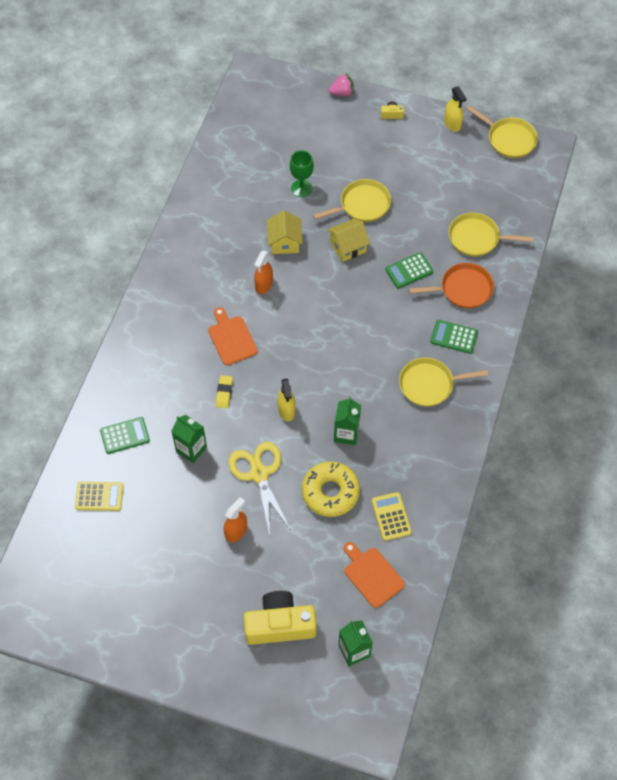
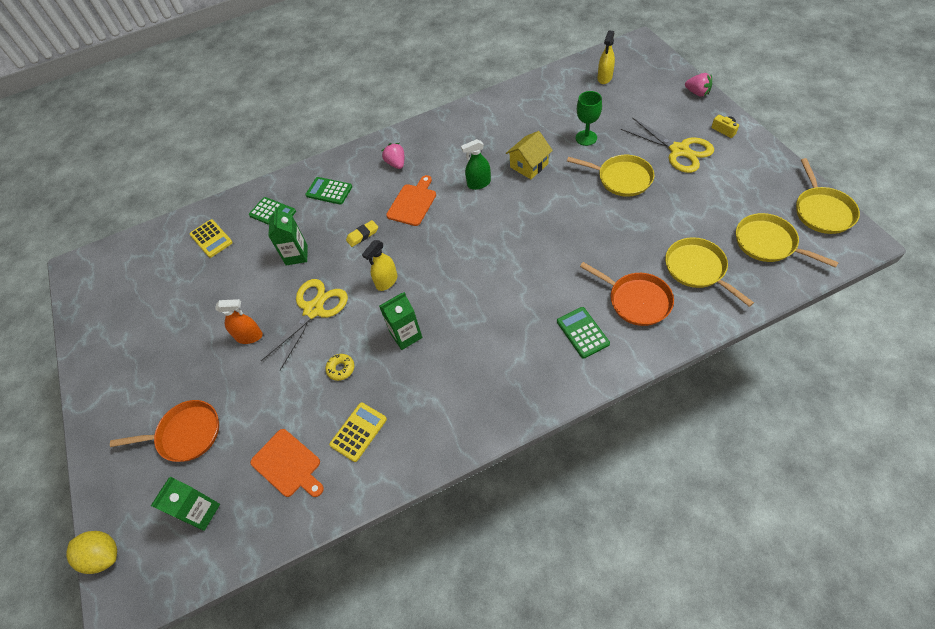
camera: 55 degrees right, 5 degrees down
yellow camera [244,591,317,645] -> orange pan [110,400,219,462]
orange spray bottle [254,250,273,294] -> green spray bottle [461,139,491,190]
yellow donut [302,461,360,517] -> yellow donut [325,354,354,381], size x0.45
yellow house [327,218,370,262] -> none
orange cutting board [344,542,405,608] -> orange cutting board turned 120 degrees clockwise [250,429,324,497]
green calculator [385,252,433,288] -> green calculator moved to [305,177,352,205]
yellow pan [399,358,488,407] -> yellow pan moved to [736,213,839,268]
yellow spray bottle [444,87,467,132] -> yellow spray bottle moved to [598,30,615,84]
none -> yellow lemon [66,531,117,574]
none -> pink strawberry [382,143,404,169]
none -> yellow scissors [621,117,714,173]

